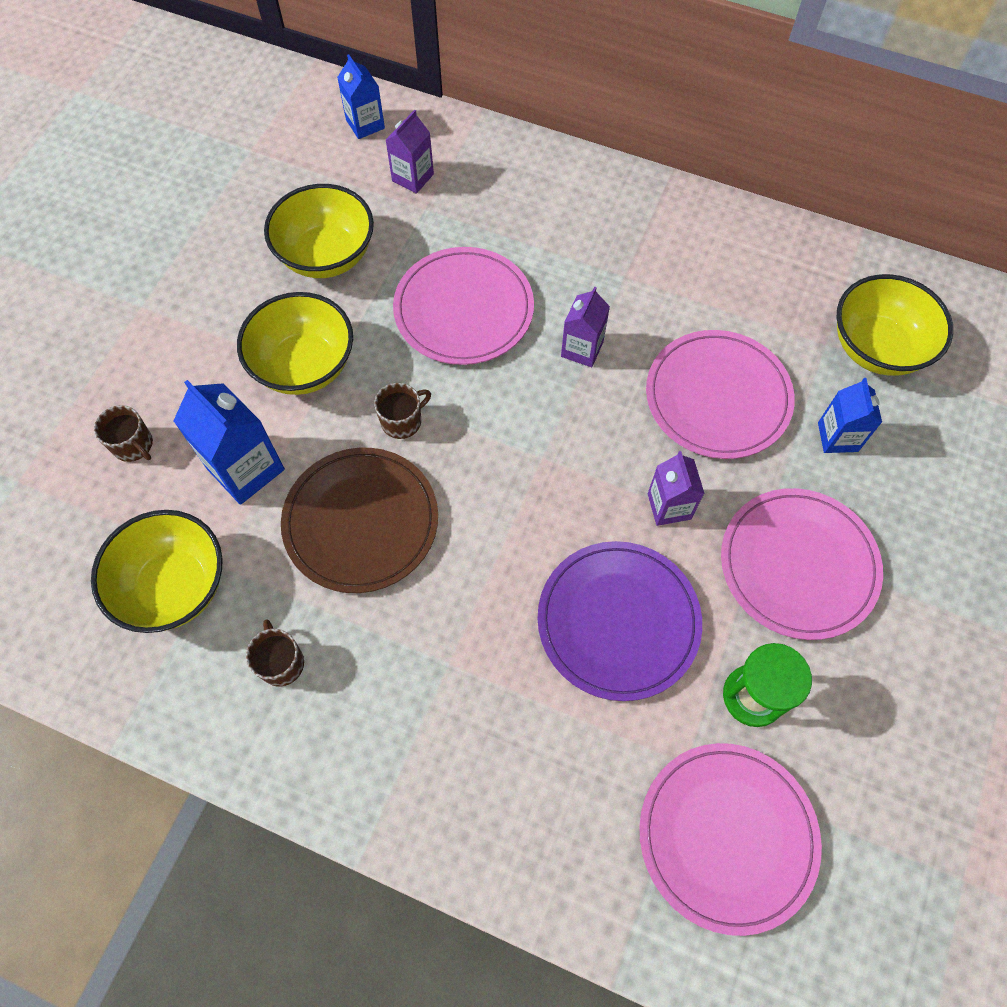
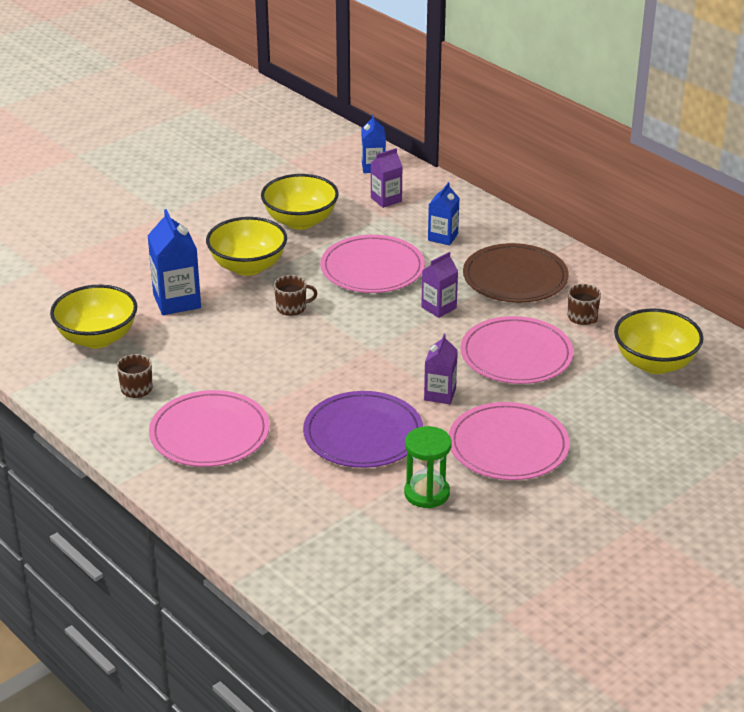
camera: 25 degrees right, 30 degrees down
brown mug [94,405,153,462] -> brown mug moved to [568,284,601,325]
brown plate [281,448,438,593] -> brown plate moved to [463,243,569,303]
pink plate [639,743,822,936] -> pink plate moved to [149,390,270,467]
blue carton [818,378,882,453] -> blue carton moved to [428,182,460,245]

